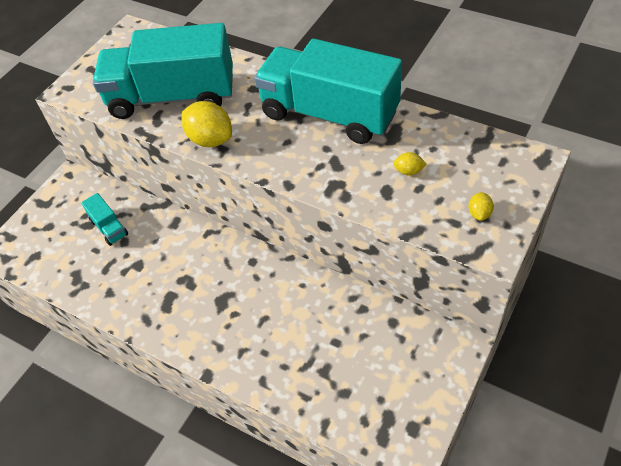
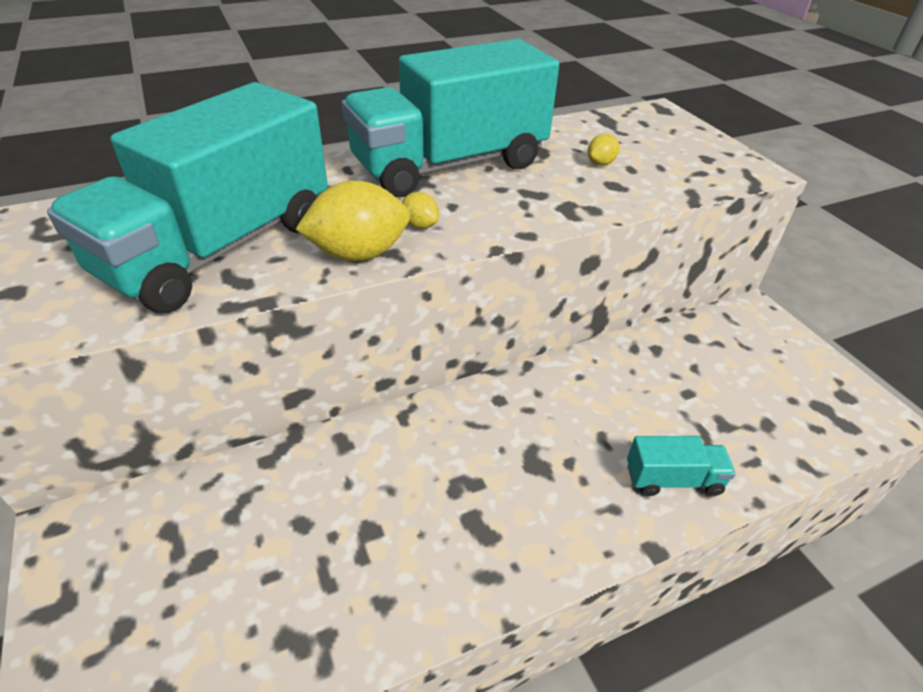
camera: 60 degrees left, 10 degrees down
turquoise truck [81,193,128,246] -> turquoise truck moved to [627,436,736,496]
yellow lemon [468,192,494,221] -> yellow lemon moved to [402,192,439,229]

